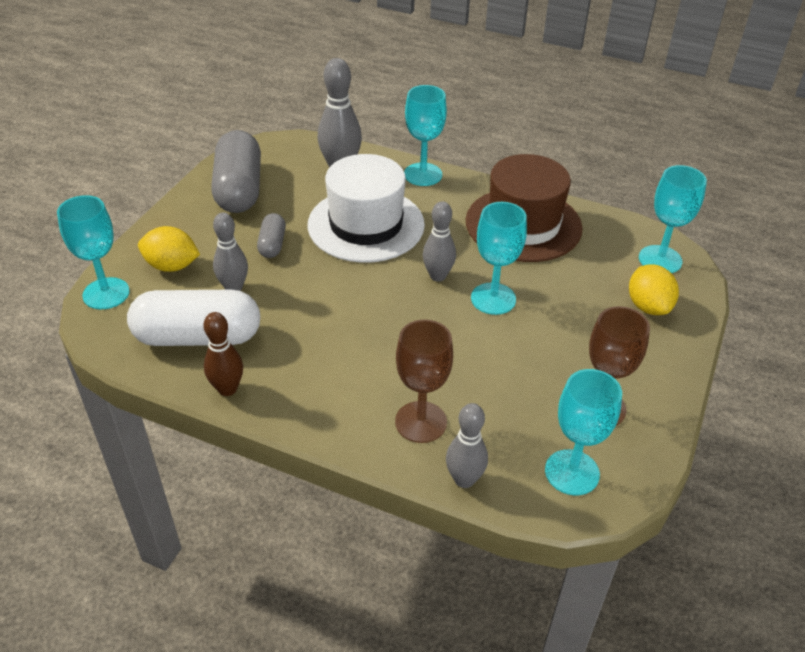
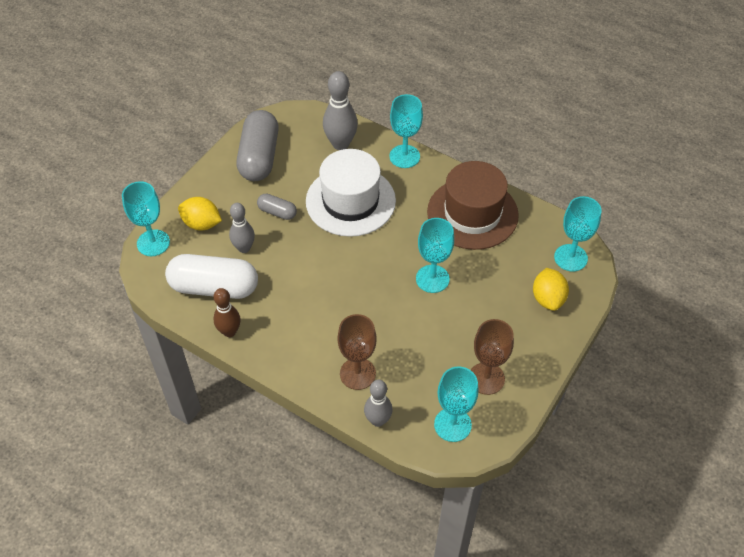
camera: 10 degrees right, 10 degrees up
grey capsule [257,213,286,258] -> grey capsule turned 75 degrees counterclockwise [257,194,297,220]
grey bowling pin [423,201,456,282] -> none

